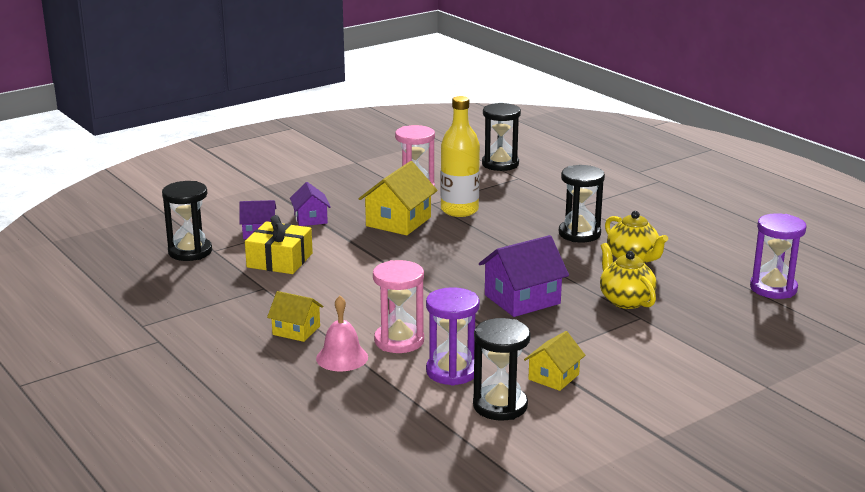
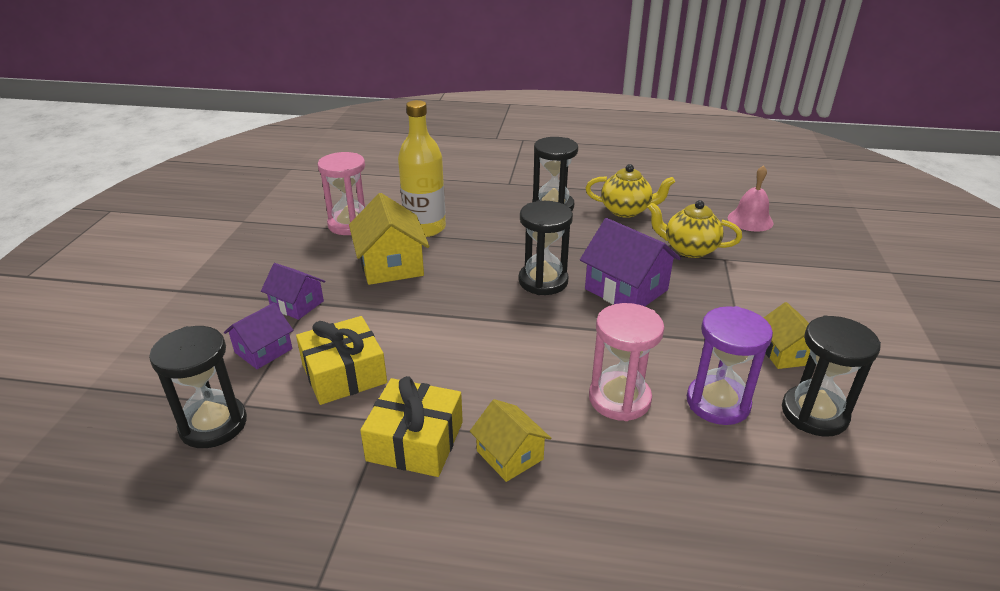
camera: 45 degrees left, 10 degrees up
yellow house [267,291,323,342] -> yellow house turned 75 degrees clockwise [470,399,551,482]
pink bell [316,296,368,371] -> pink bell moved to [728,165,773,232]
purple house [479,235,569,317] -> purple house turned 60 degrees counterclockwise [580,218,681,306]
black hourglass [482,103,521,171] -> black hourglass moved to [519,201,573,295]
purple hourglass [750,213,807,299] -> none
none -> yellow gift [360,376,463,477]

